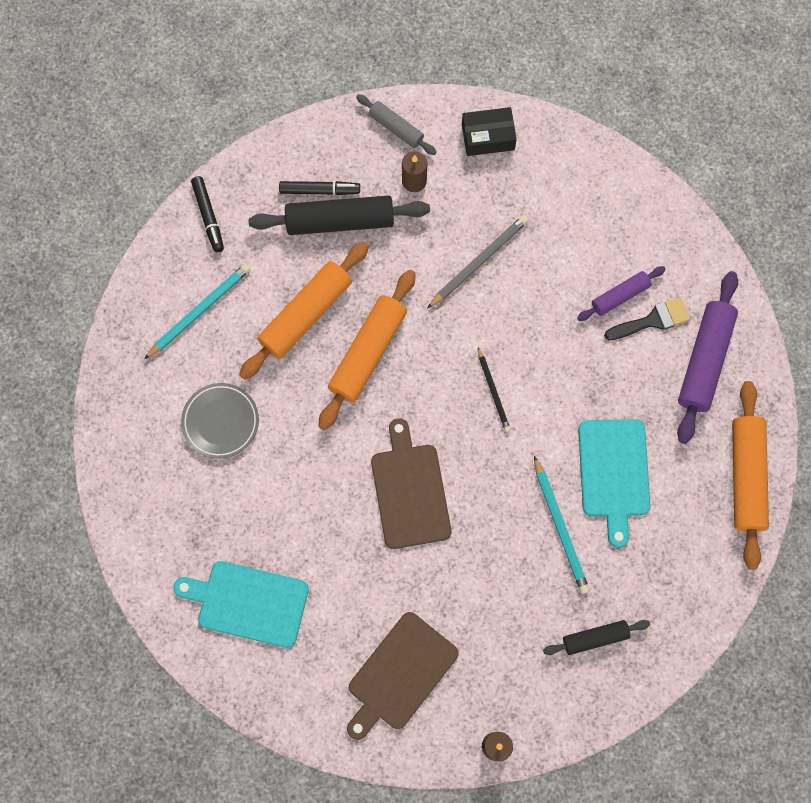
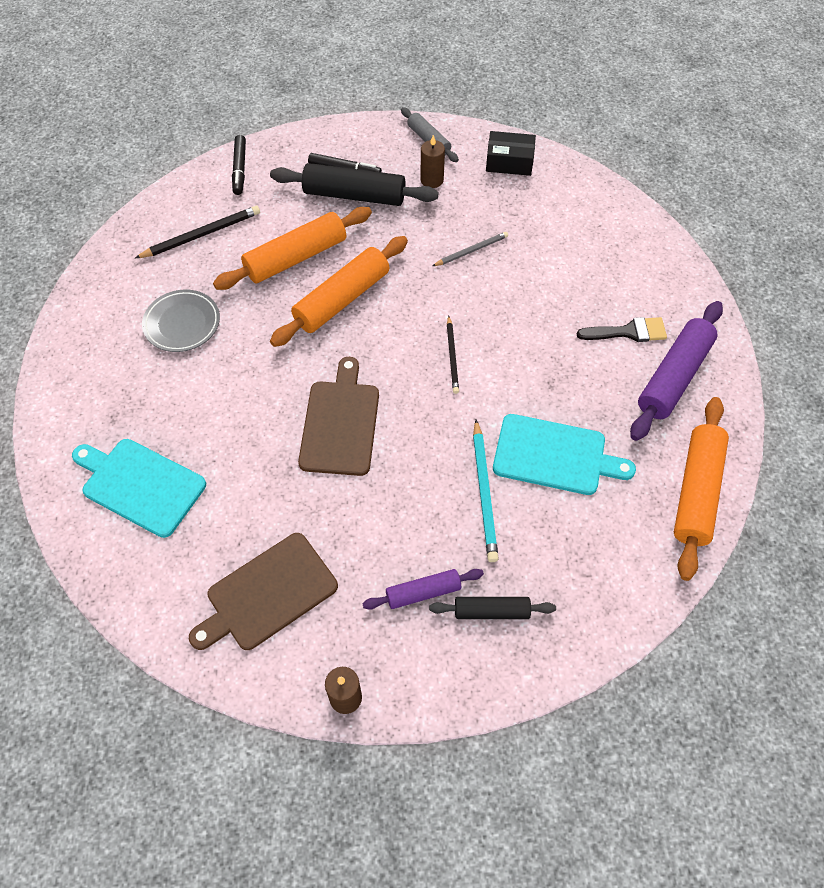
camera: 15 degrees right, 15 degrees down
turquoise pencil [144,263,251,359] -> black pencil [135,206,260,258]
grey pencil [427,215,529,309] -> grey pencil [433,232,508,266], size x0.65
purple rolling pin [577,266,666,321] -> purple rolling pin moved to [362,569,484,610]
turquoise cutting board [578,419,651,548] -> turquoise cutting board turned 90 degrees counterclockwise [493,414,636,495]

